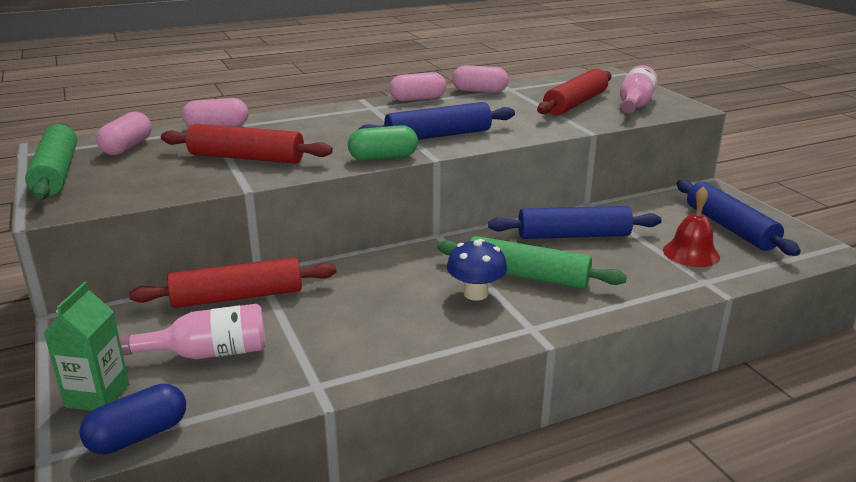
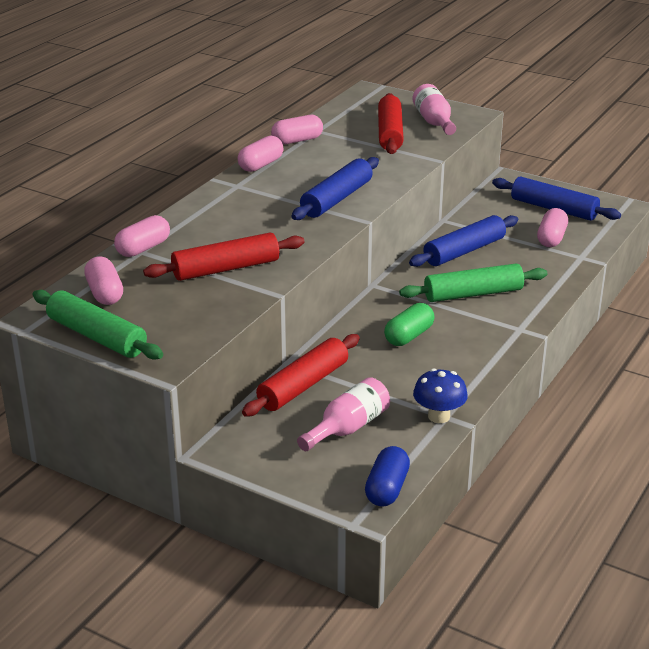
camera: 35 degrees left, 5 degrees up
green carton [44,282,129,411] -> none
green capsule [348,125,418,161] -> green capsule moved to [384,303,435,346]
blue mushroom [447,239,507,301] -> blue mushroom moved to [413,368,468,423]
red bell [663,186,720,267] -> pink capsule [537,208,568,247]

